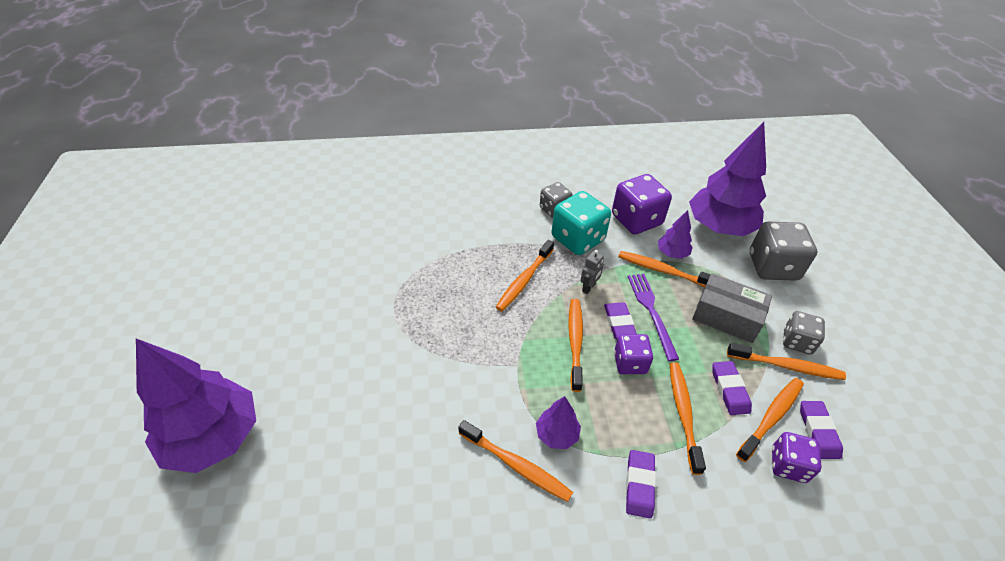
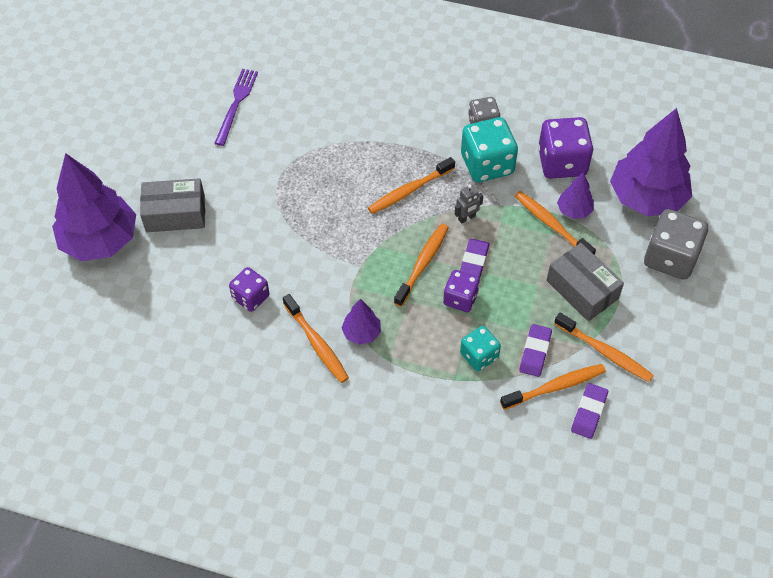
camera: 25 degrees right, 10 degrees up
purple eraser [626,450,656,518] -> none
purple fork [628,274,679,361] -> purple fork moved to [214,69,258,146]
orange toothbrush [670,362,706,475] -> turquoise dice [460,326,501,371]
purple dice [772,432,822,483] -> purple dice moved to [229,267,269,312]
grey dice [783,311,825,355] -> none
none -> grey box [140,178,205,232]

